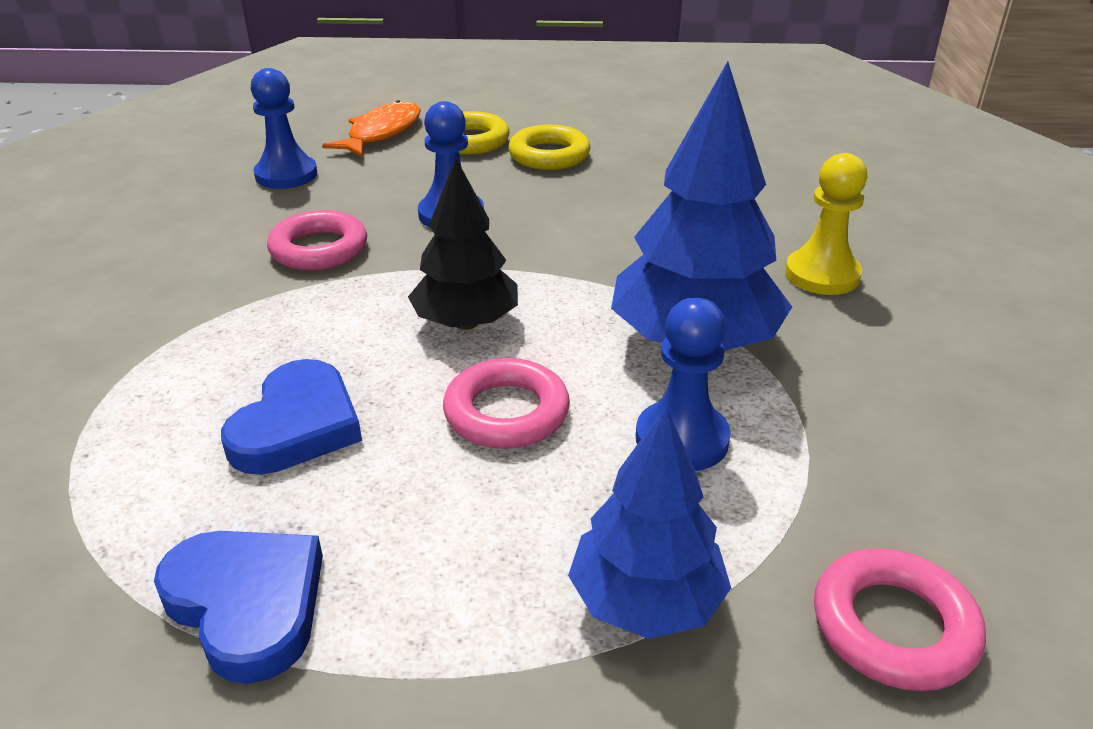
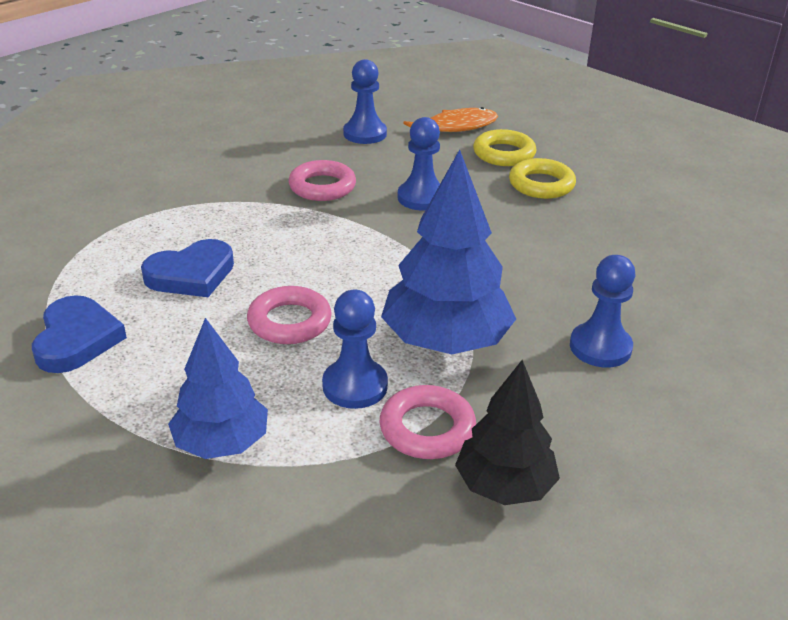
camera: 40 degrees right, 0 degrees up
black tree [408,158,518,330] -> black tree moved to [455,360,560,505]
yellow pawn [785,153,867,295] -> blue pawn [570,255,635,368]
pink ring [814,548,986,691] -> pink ring moved to [380,385,476,459]

